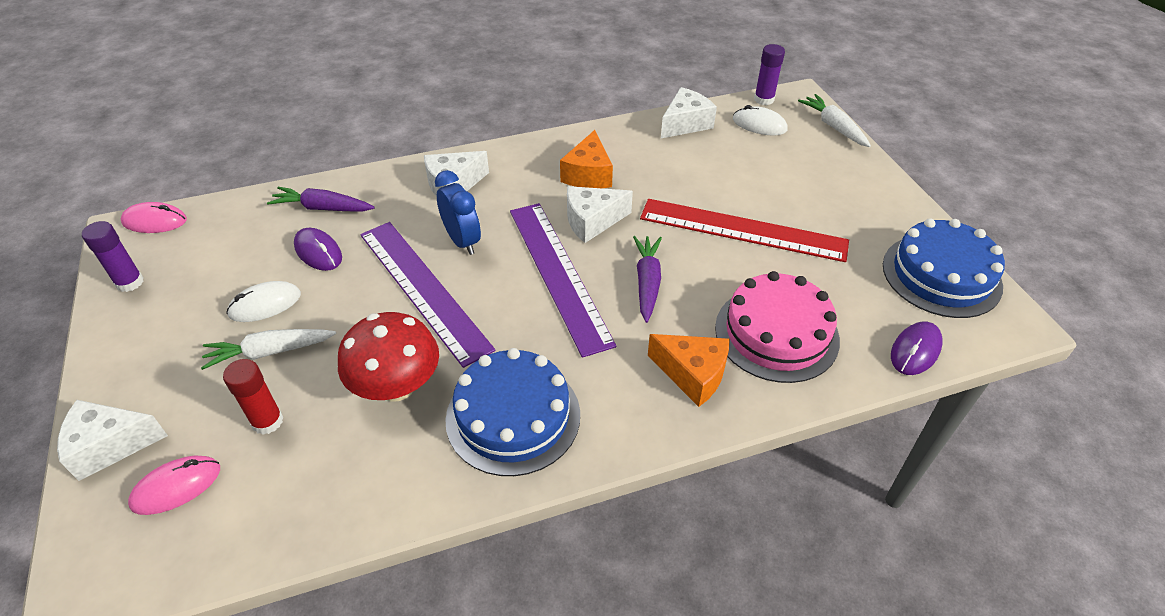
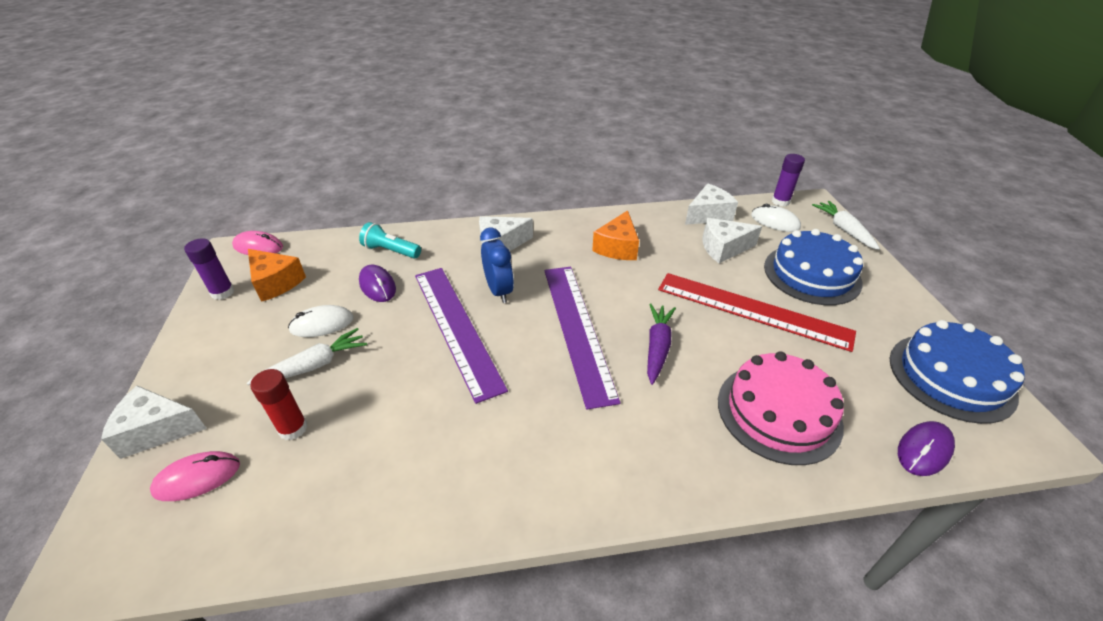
camera: 10 degrees right, 5 degrees down
white carrot [201,329,336,370] -> white carrot turned 150 degrees clockwise [247,328,367,385]
purple carrot [267,187,375,212] -> turquoise flashlight [359,222,421,259]
red mushroom [338,312,439,402] -> none
blue cake [445,348,580,476] -> blue cake moved to [764,229,863,305]
white cheese [567,186,633,243] -> white cheese moved to [703,218,762,263]
orange cheese [648,334,730,407] -> orange cheese moved to [248,249,306,302]

